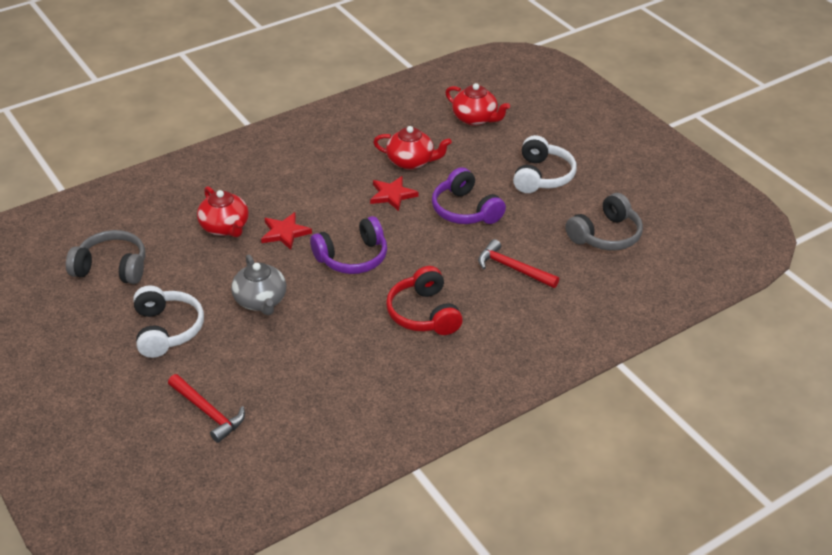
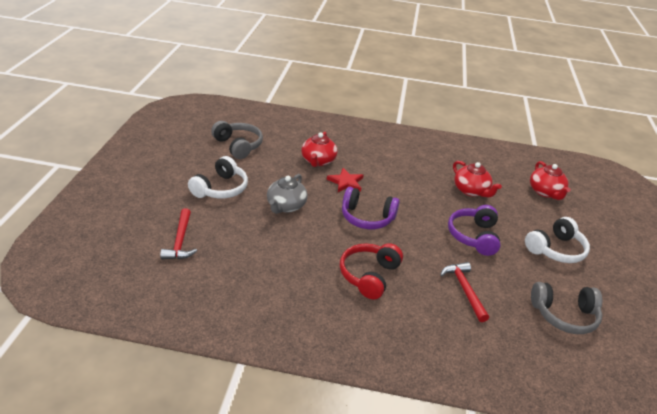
camera: 40 degrees right, 5 degrees down
red star [370,176,419,211] -> none

